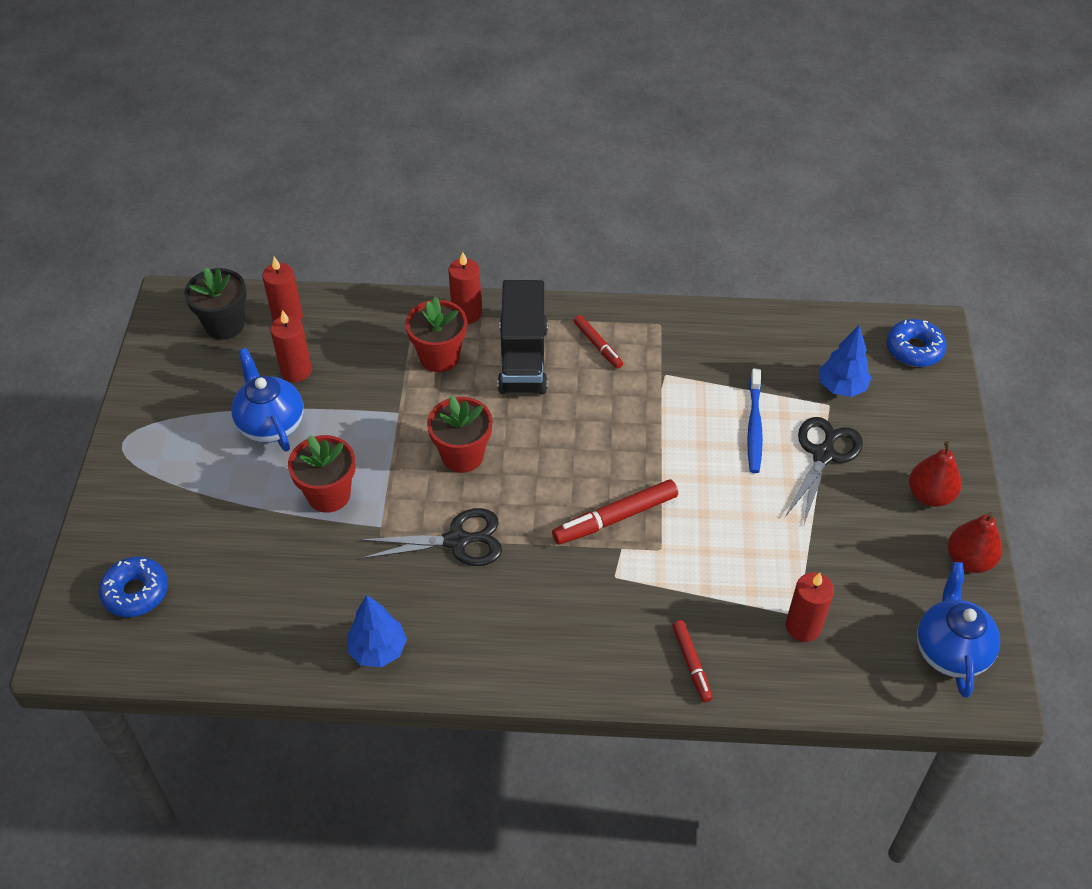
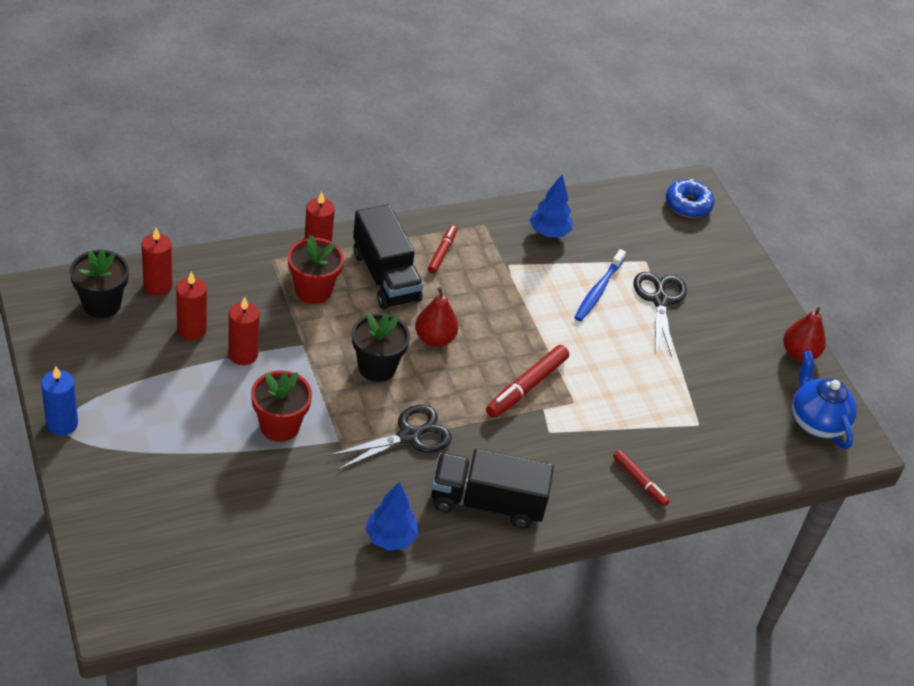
camera: 30 degrees left, 5 degrees down
blue donut [99,556,168,617] -> none
blue teapot [231,348,303,452] -> none
red flower pot [427,395,493,473] -> black flower pot [352,313,410,382]
red marker [574,315,623,369] -> red marker turned 105 degrees counterclockwise [428,225,458,274]
blue toothbrush [747,369,763,473] -> blue toothbrush turned 45 degrees clockwise [574,249,626,321]
red candle [786,572,834,642] -> red candle moved to [228,297,260,365]
blue tree [819,325,871,397] -> blue tree moved to [529,175,572,237]
red pear [909,441,962,507] -> red pear moved to [415,287,459,347]
none -> blue candle [41,366,78,436]
none -> black truck [431,449,554,529]

